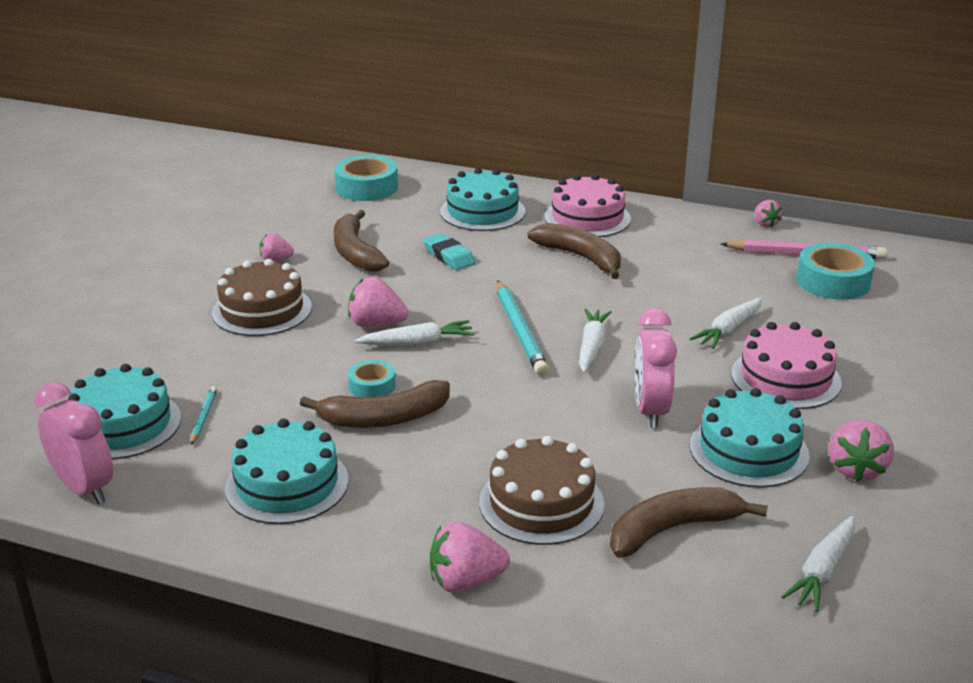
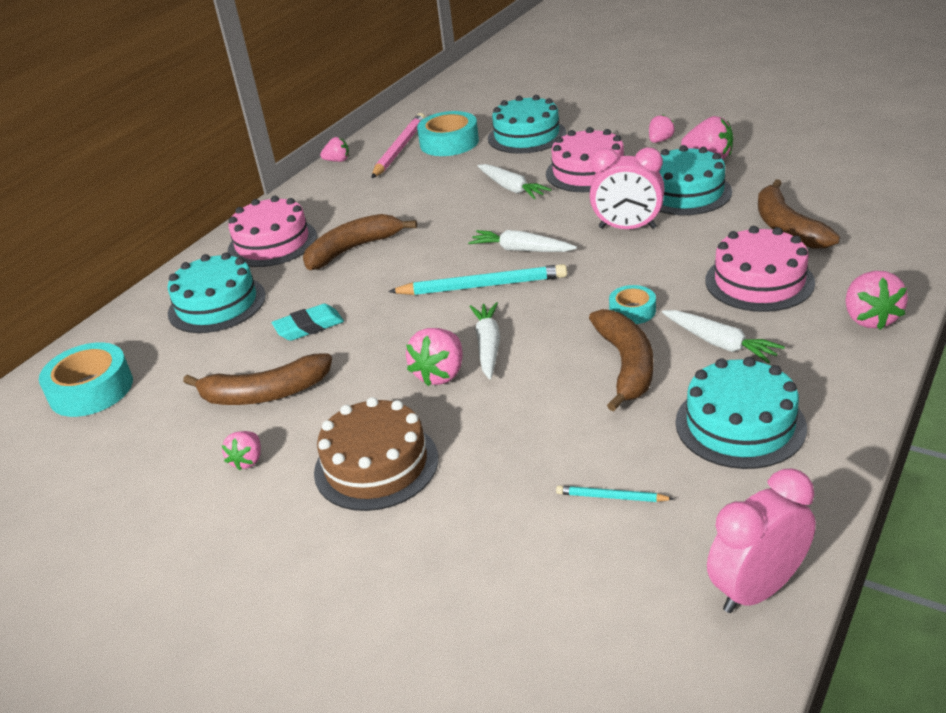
camera: 75 degrees left, 5 degrees up
turquoise cake [68,364,181,459] -> turquoise cake moved to [488,95,566,154]
turquoise tape [348,360,396,397] -> turquoise tape moved to [609,285,656,324]
brown cake [479,436,604,545] -> pink cake [705,226,815,312]
white carrot [781,516,855,612] -> white carrot moved to [662,310,785,364]
none -> pink strawberry [649,115,675,143]

